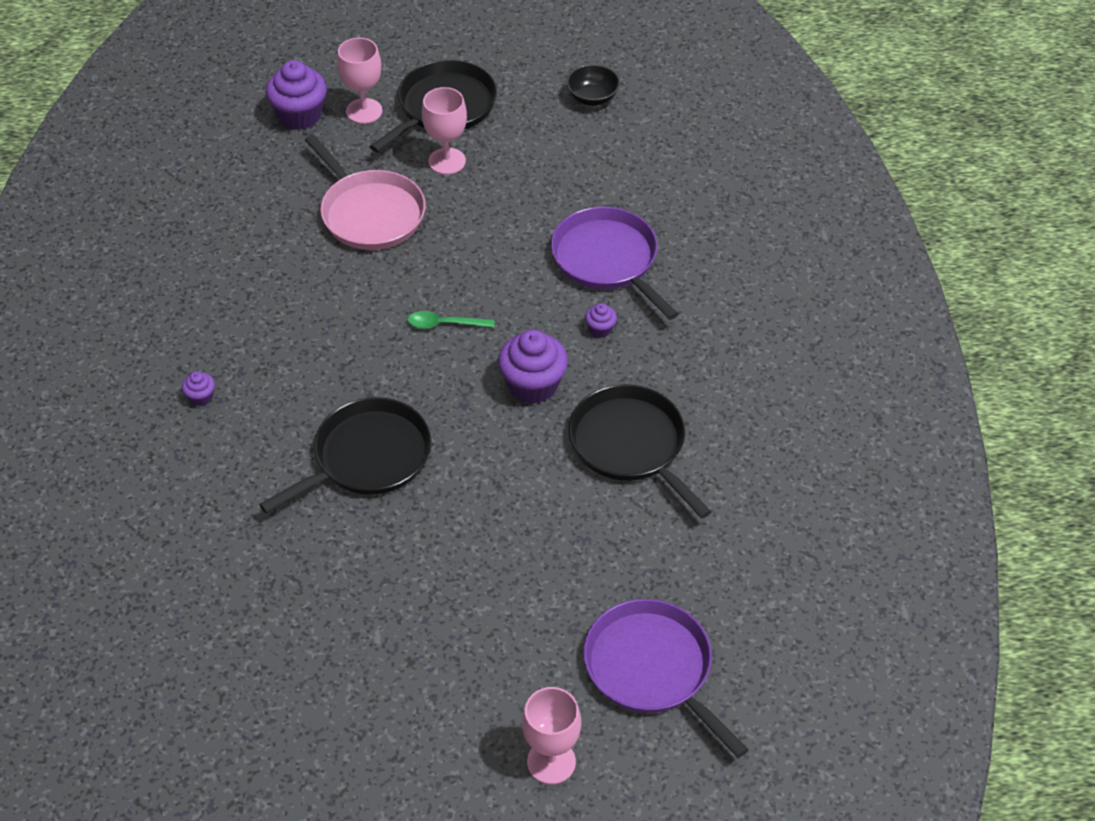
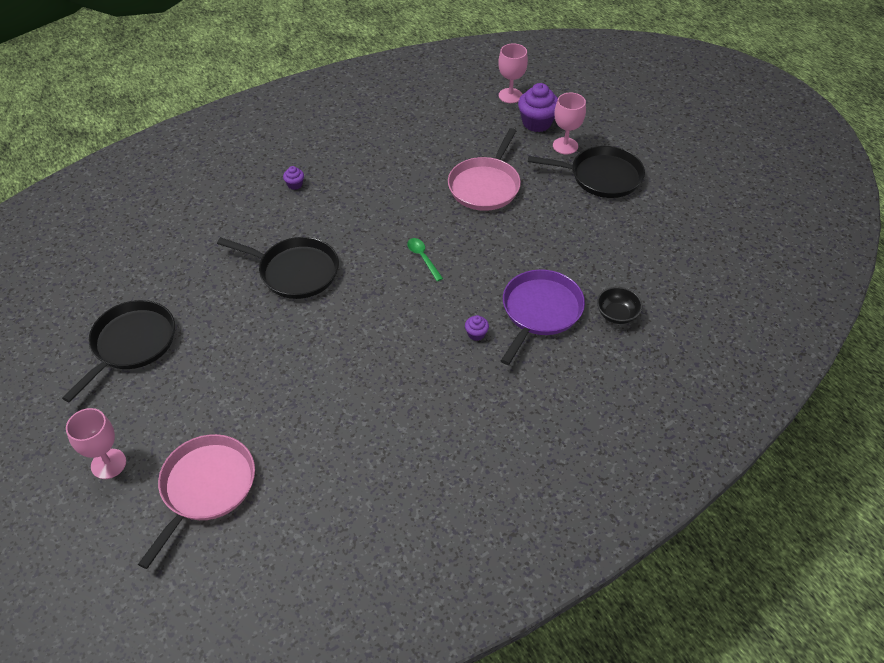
camera: 60 degrees right, 0 degrees up
pink goblet [422,87,467,175] -> pink goblet moved to [498,44,528,103]
purple cupcake [498,330,568,404] -> none
black bowl [566,64,620,106] -> black bowl moved to [597,287,642,324]
black pan [569,384,712,518] -> black pan moved to [62,300,175,403]
purple pan [583,599,749,758] -> pink pan [138,434,255,569]

